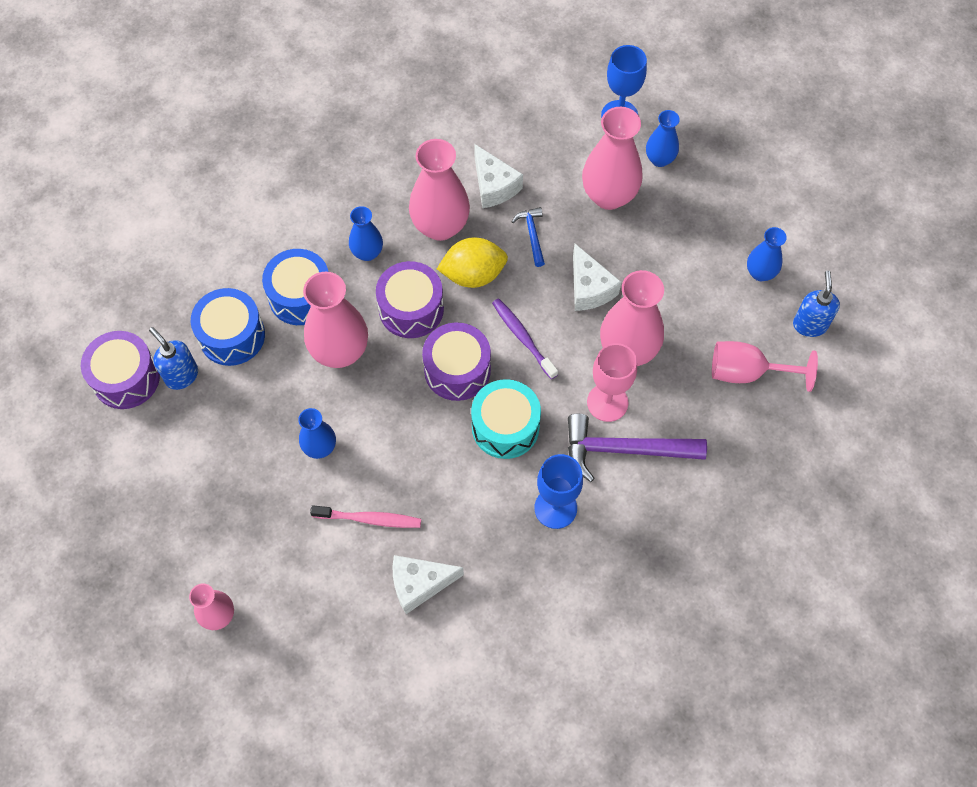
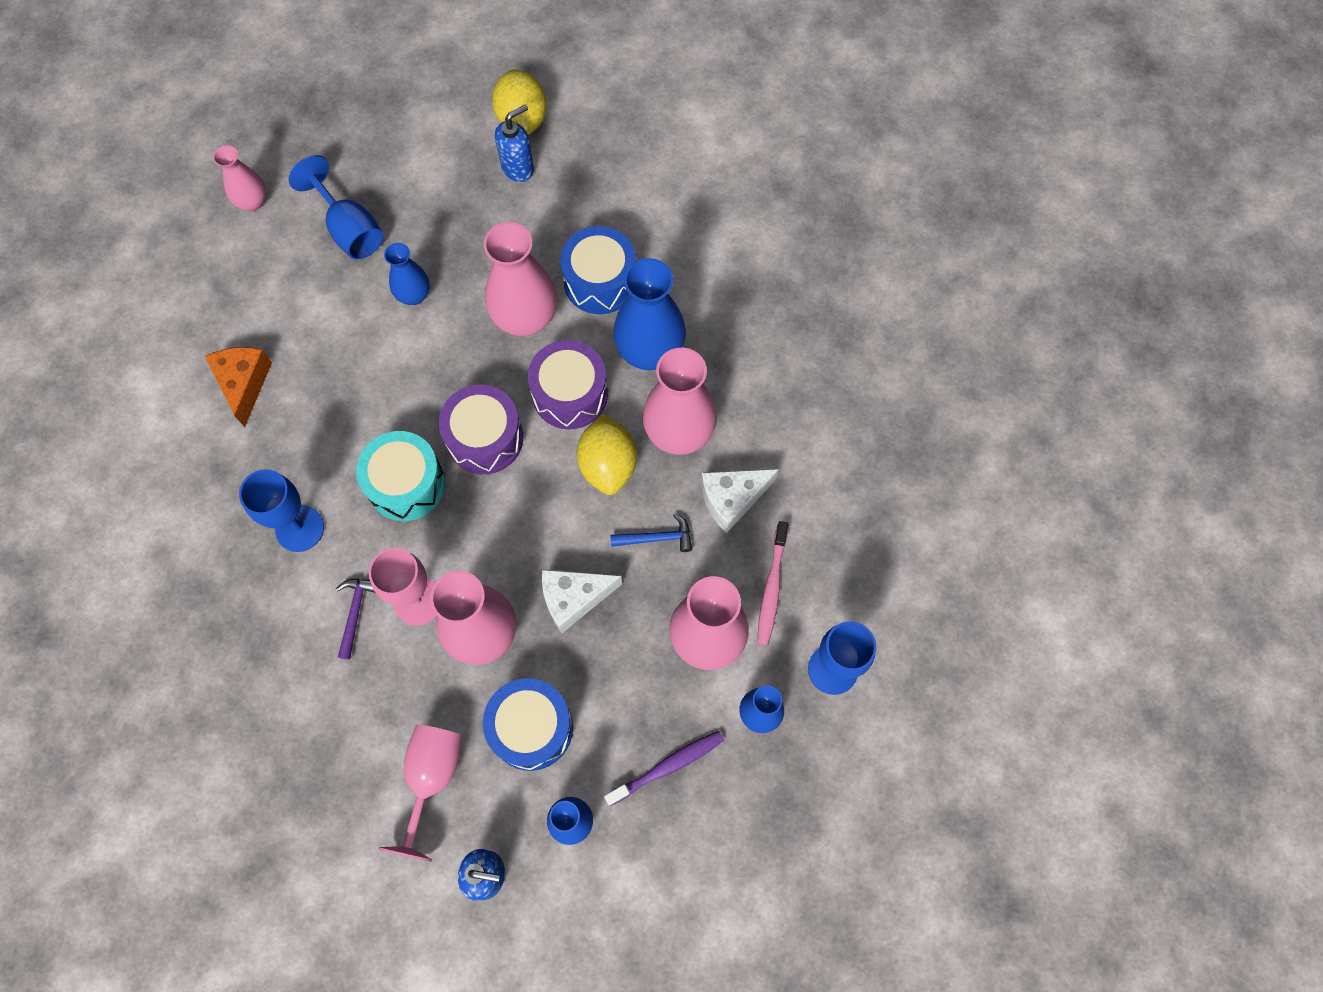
camera: 95 degrees right, 5 degrees up
purple drum [81,331,160,409] -> yellow lemon [492,69,547,135]
blue drum [191,288,265,366] -> blue drum moved to [483,678,573,771]
pink toothbrush [310,505,421,528] -> pink toothbrush moved to [757,521,788,646]
blue vase [349,206,383,261] -> blue vase [613,258,686,370], size x1.78
white cheese [393,555,464,614] -> orange cheese [205,347,272,427]
purple toothbrush [492,298,558,379] -> purple toothbrush moved to [604,731,724,806]
purple hammer [568,414,707,482] -> purple hammer [336,579,375,660], size x0.51
none -> blue goblet [289,155,384,260]

